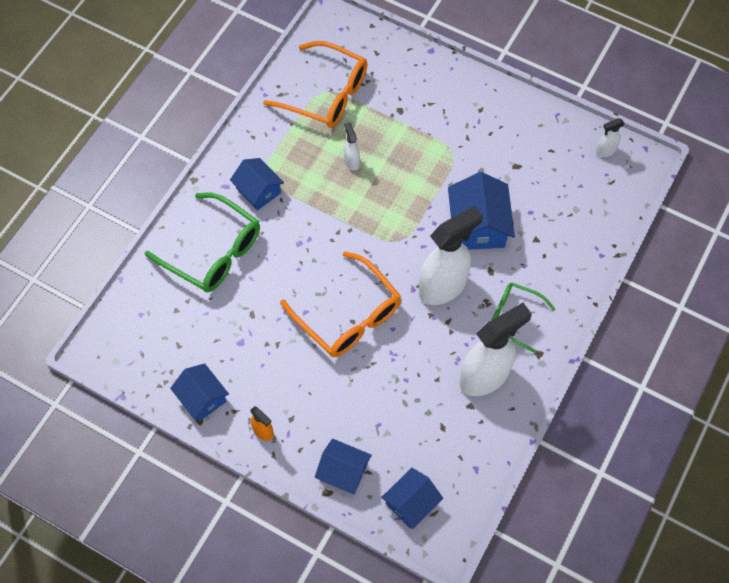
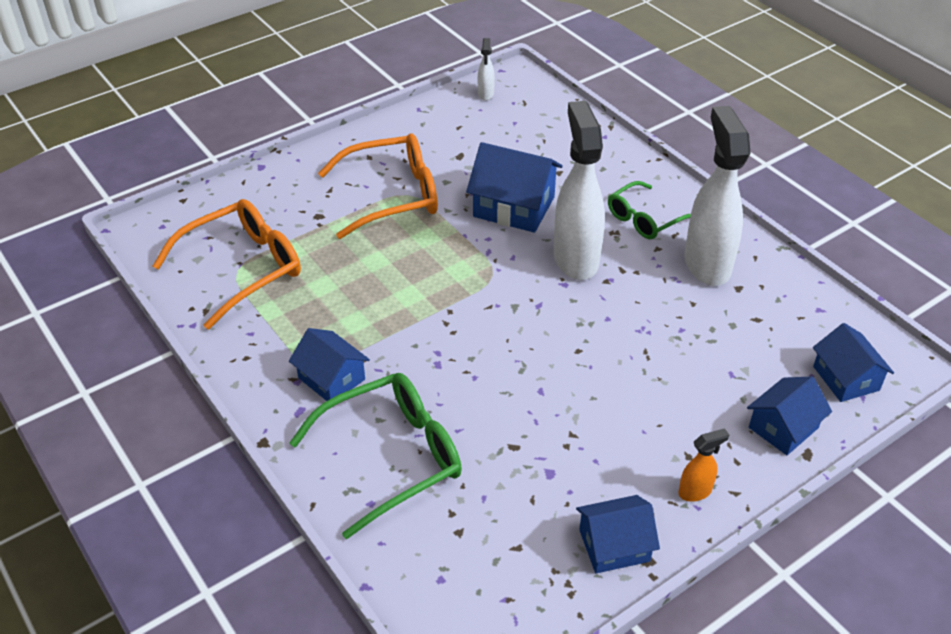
camera: 65 degrees left, 20 degrees down
blue house [230,158,284,211] -> blue house turned 60 degrees clockwise [289,328,370,401]
orange glasses [280,251,401,357] -> orange glasses moved to [318,133,438,239]
white spray bottle [344,122,360,170] -> none

